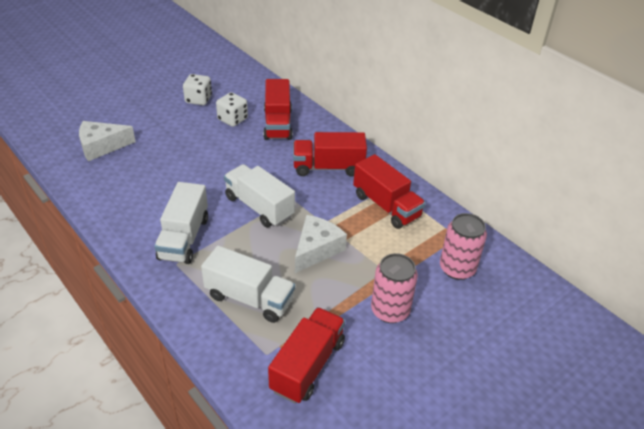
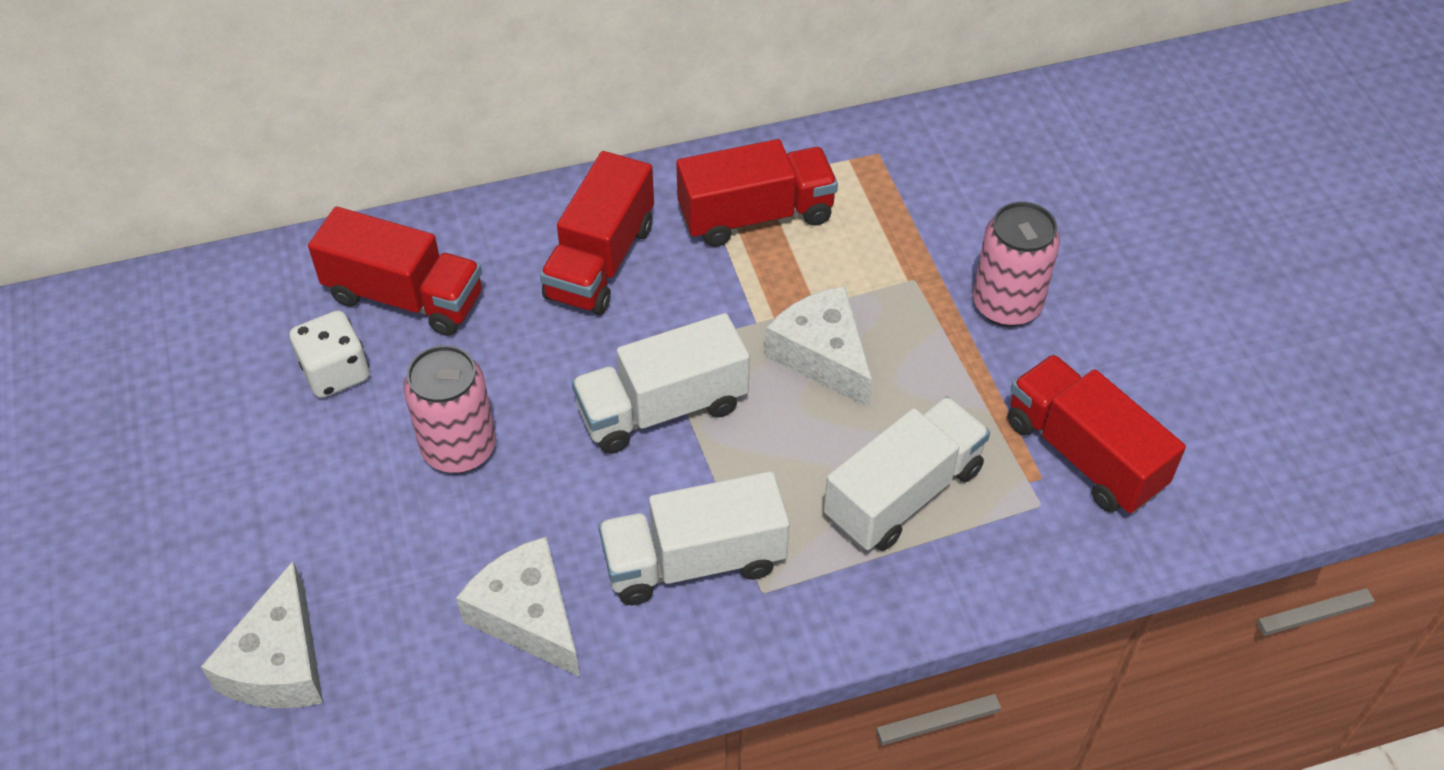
camera: 65 degrees left, 10 degrees up
white truck [154,182,208,264] -> white truck turned 135 degrees clockwise [598,471,790,605]
white dice [183,74,212,105] -> none
pink can [440,213,487,280] -> pink can moved to [404,345,496,473]
none -> white cheese [456,537,580,677]

